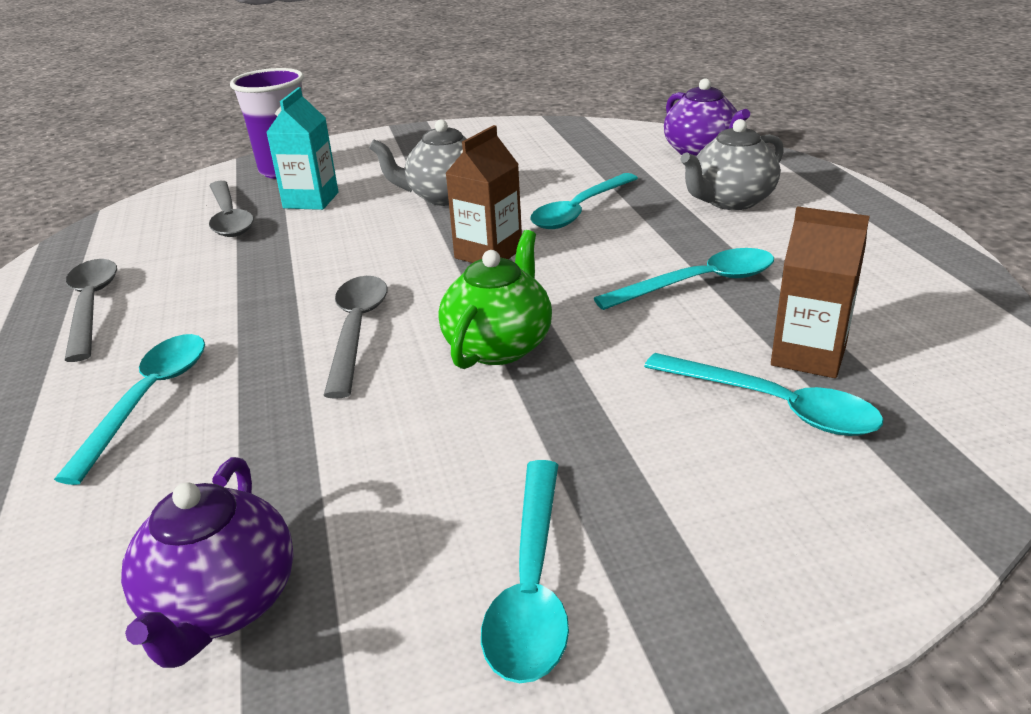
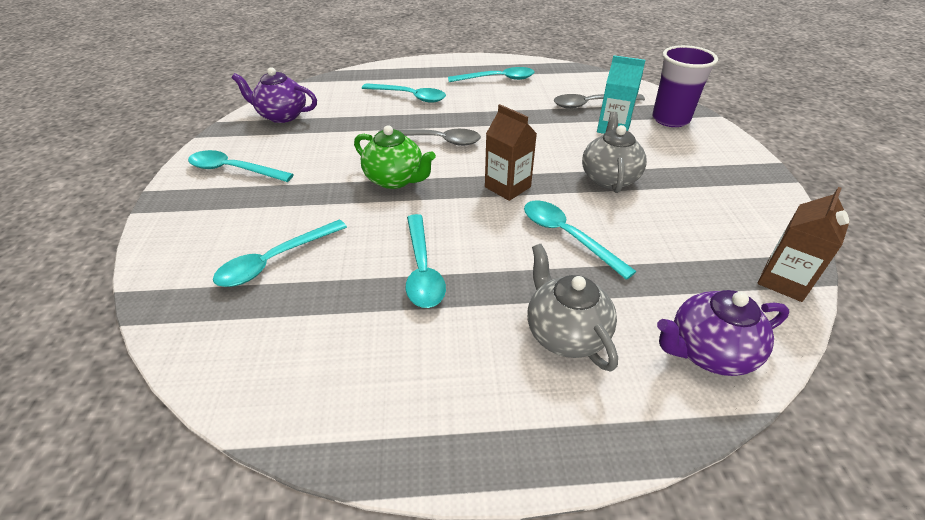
camera: 100 degrees right, 10 degrees up
grey spoon [64,259,117,362] -> turquoise spoon [448,67,535,82]
brown carton [771,206,870,378] -> brown carton moved to [758,187,850,302]

